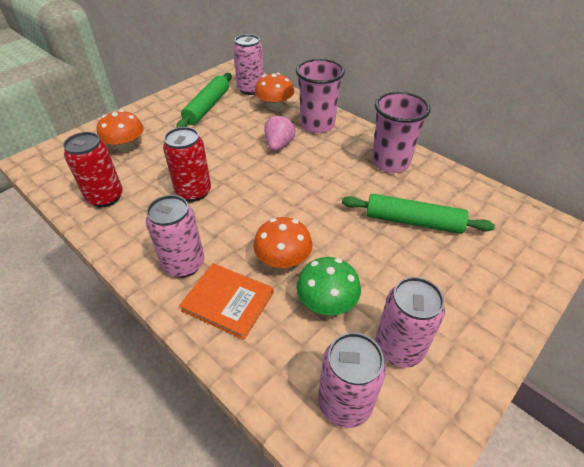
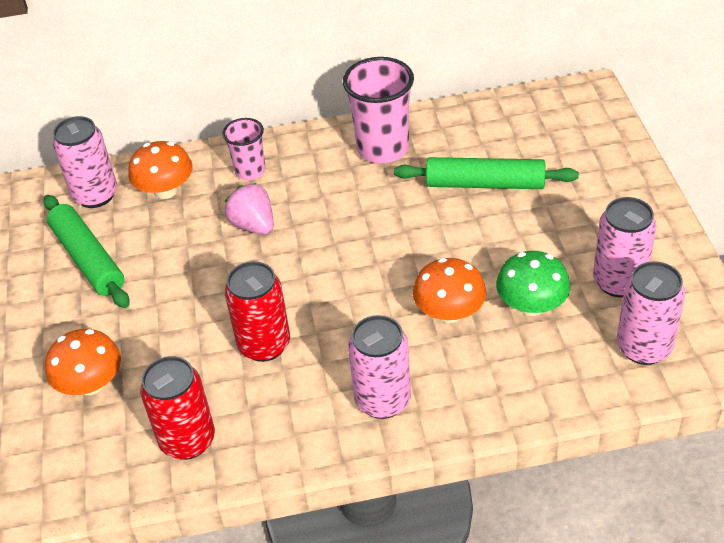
camera: 50 degrees left, 0 degrees up
orange book [179,263,273,340] -> none
pink cup [296,59,345,133] -> pink cup [222,118,266,180], size x0.59
green rolling pin [342,194,495,234] -> green rolling pin turned 45 degrees clockwise [394,157,579,189]

